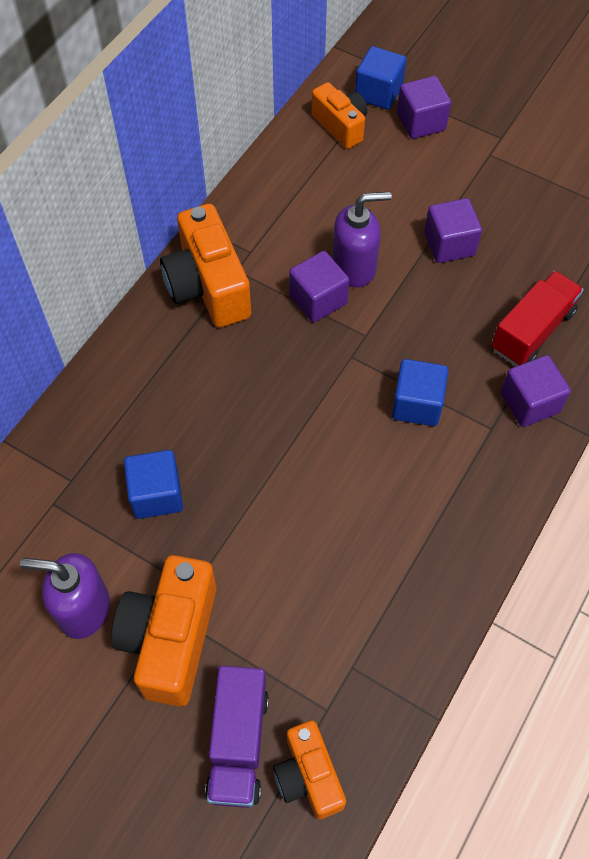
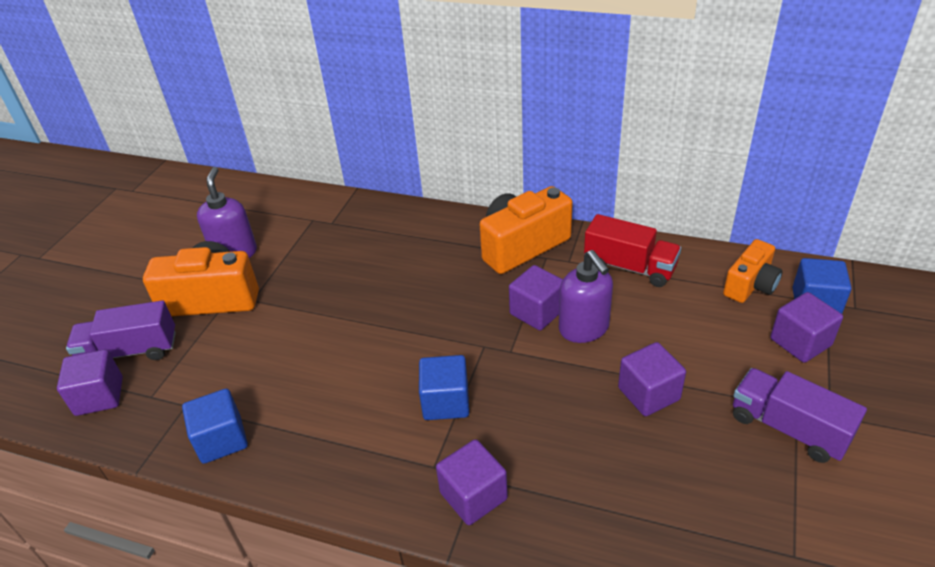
camera: 80 degrees right, 20 degrees down
blue cube [124,450,183,519] -> blue cube moved to [182,389,248,464]
orange camera [273,720,346,820] -> purple cube [57,349,123,416]
red truck [492,271,583,366] -> red truck moved to [584,214,681,287]
none -> purple truck [733,368,867,463]

